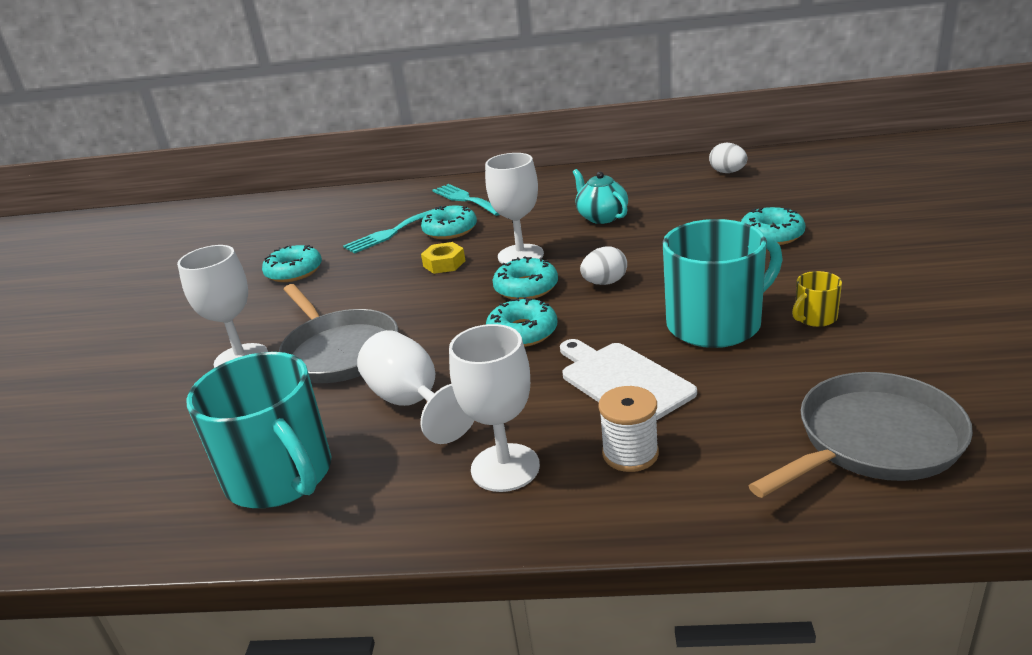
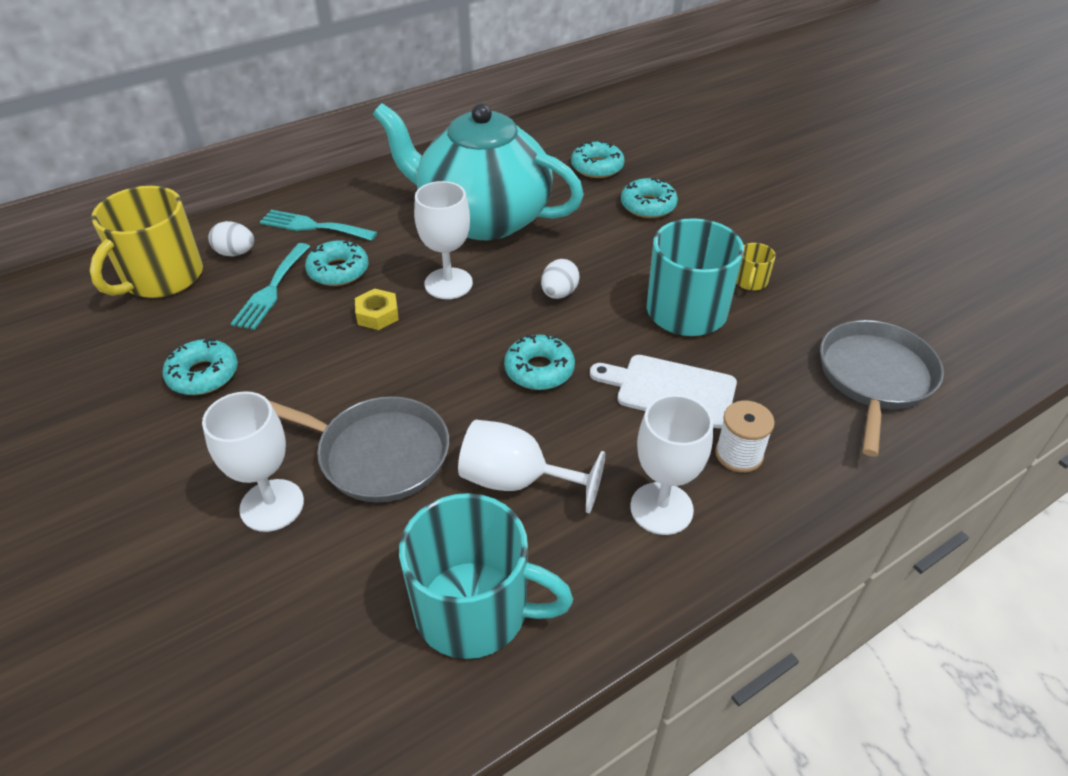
camera: 40 degrees left, 15 degrees up
turquoise donut [493,256,558,299] -> turquoise donut moved to [571,140,625,178]
turquoise teapot [573,169,628,224] -> turquoise teapot [373,103,584,240], size x2.48
white egg [709,143,748,173] -> white egg moved to [208,221,254,256]
none -> yellow mug [90,186,203,298]

